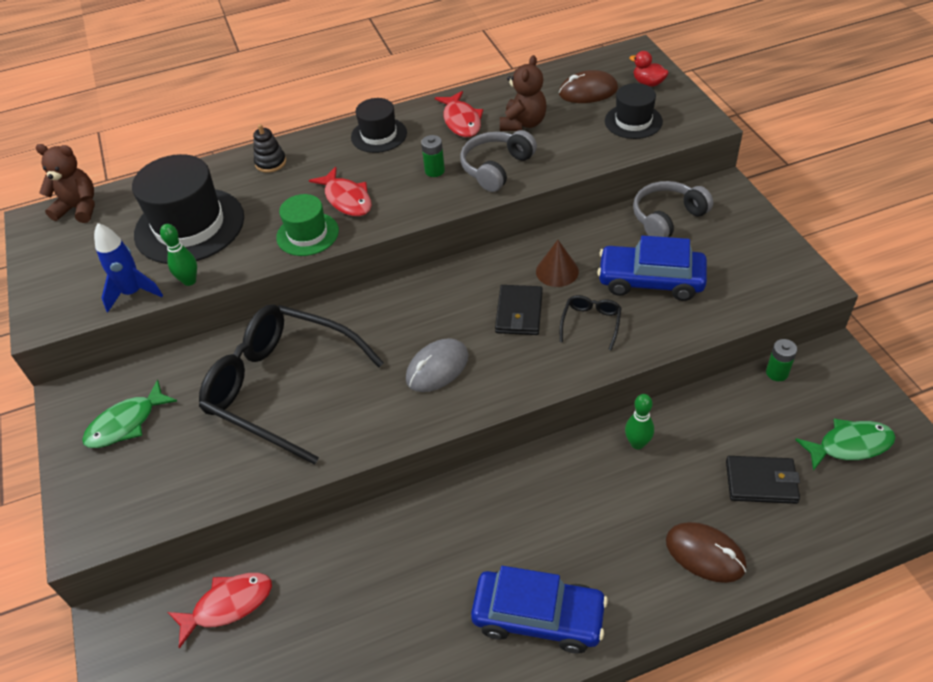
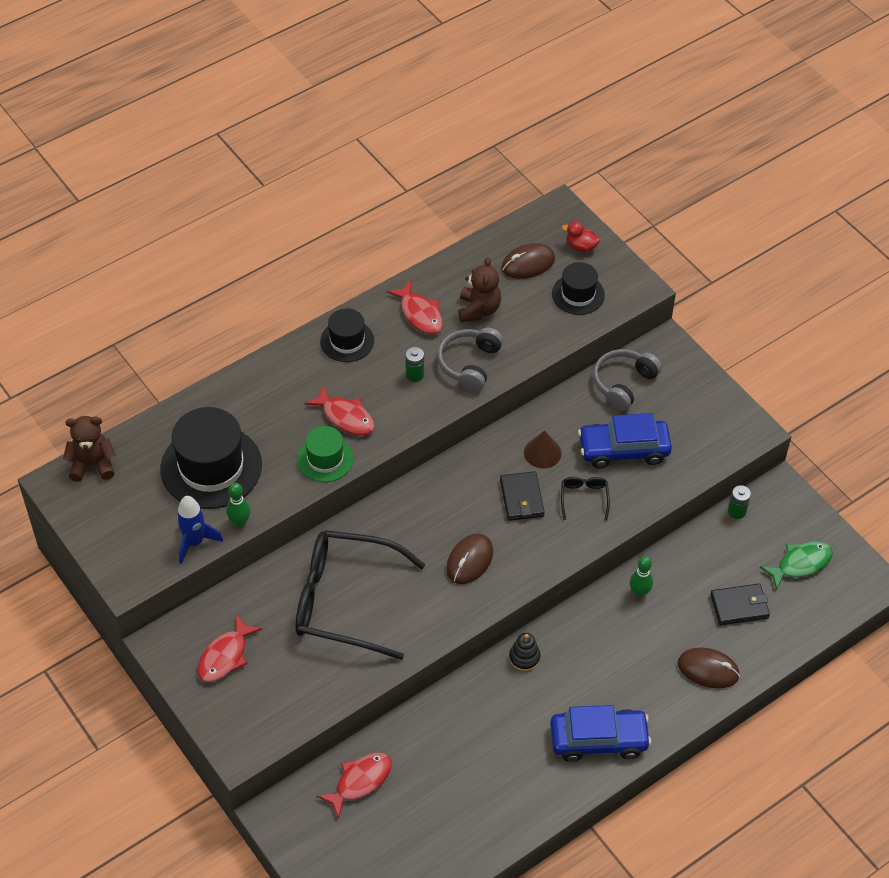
camera: 20 degrees left, 5 degrees up
green fish [82,380,177,448] -> red fish [197,614,262,682]
black stacking toy [253,124,286,173] -> black stacking toy moved to [509,633,541,671]
grey mouse [406,338,469,392] -> brown mouse [446,534,493,584]

